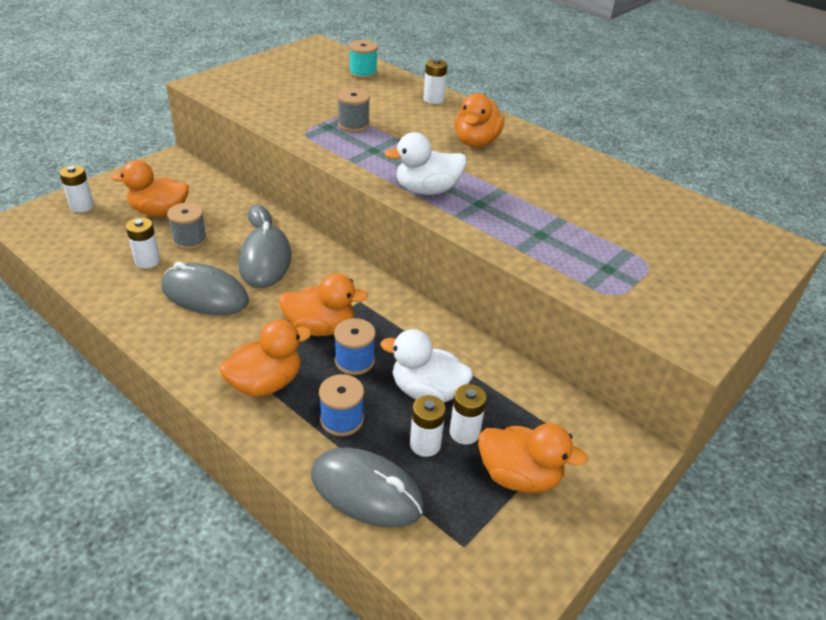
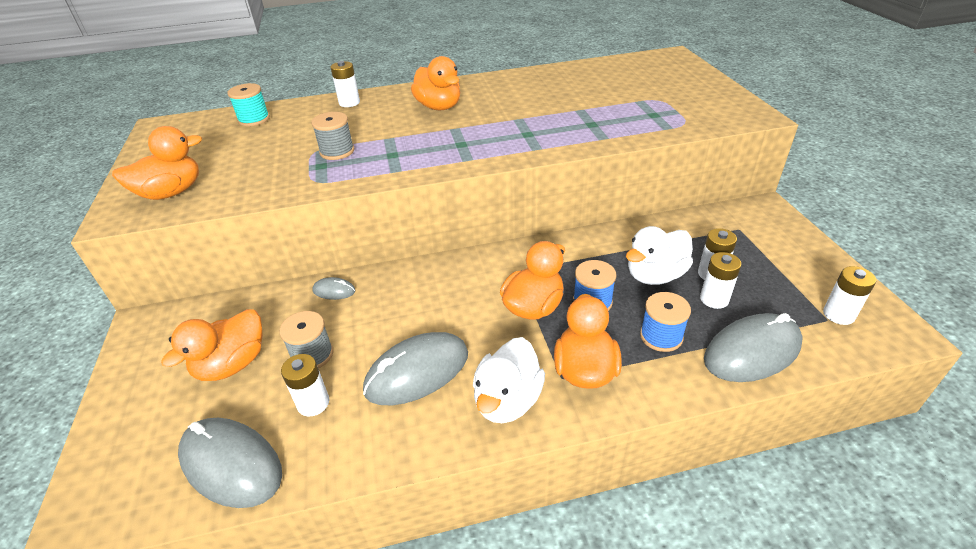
camera: 50 degrees left, 0 degrees up
white battery [59,165,94,212] -> white battery moved to [823,266,876,325]
grey mouse [238,221,291,288] -> grey mouse moved to [178,418,282,508]
white duck [385,132,466,195] -> white duck moved to [473,337,545,423]
orange duck [478,423,588,492] -> orange duck moved to [112,126,202,200]

